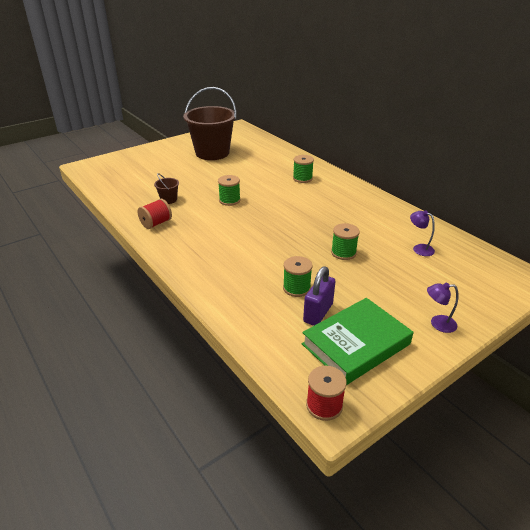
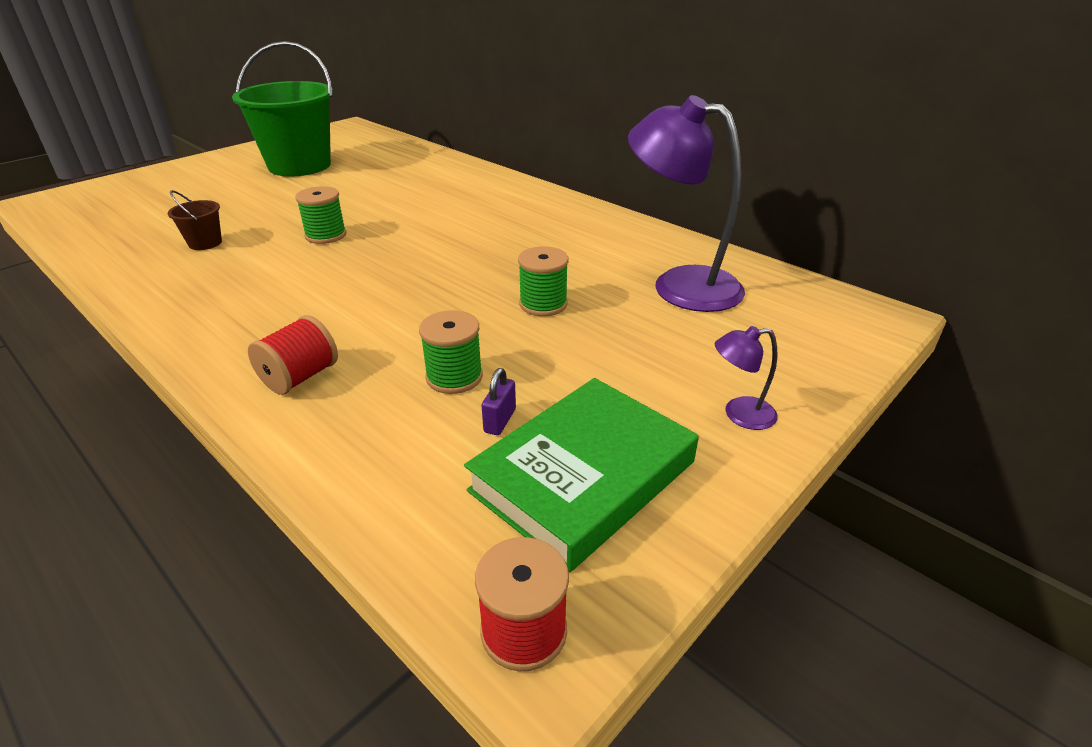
camera: 10 degrees left, 0 degrees up
red spool [138,199,172,229] -> red spool moved to [248,315,338,395]
brown bucket [183,87,236,160] -> green bucket [232,41,333,176]
green spool [293,155,314,183] -> none
purple padlock [303,266,336,326] -> purple padlock [481,368,516,435], size x0.54
purple lamp [410,210,435,256] -> purple lamp [628,95,745,312], size x2.27

